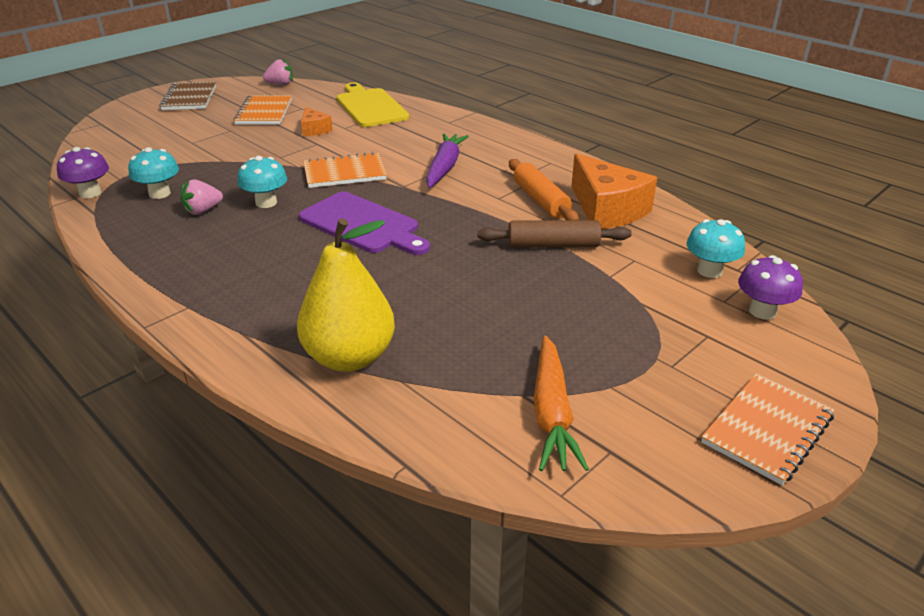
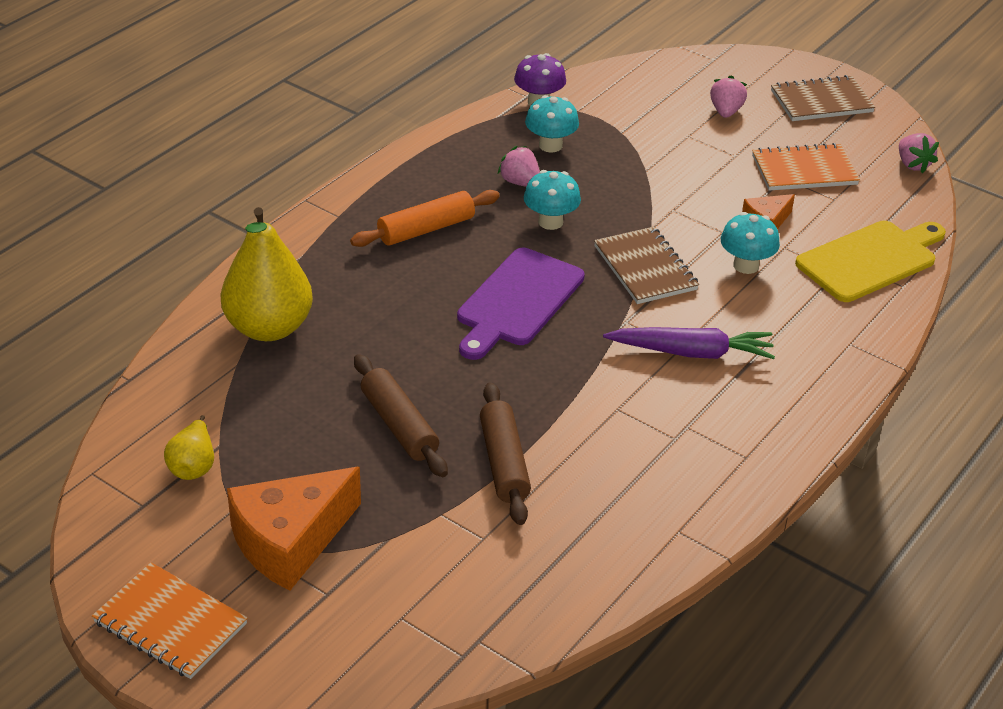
camera: 80 degrees right, 5 degrees up
orange notebook [303,152,387,188] -> brown notebook [594,227,699,304]
orange rolling pin [509,159,579,220] -> orange rolling pin moved to [350,190,500,247]
orange carrot [534,335,589,471] -> yellow pear [164,415,214,480]
orange cheese [571,154,658,229] -> orange cheese moved to [227,467,361,591]
turquoise mushroom [687,219,745,278] -> turquoise mushroom moved to [721,212,780,274]
purple mushroom [738,255,803,320] -> none
none -> brown rolling pin [354,354,448,477]
none -> pink strawberry [710,75,747,118]

